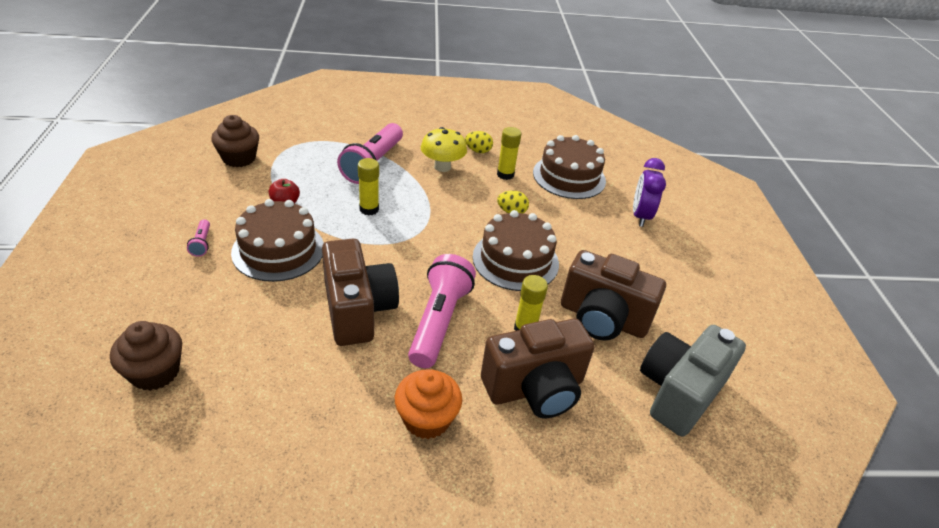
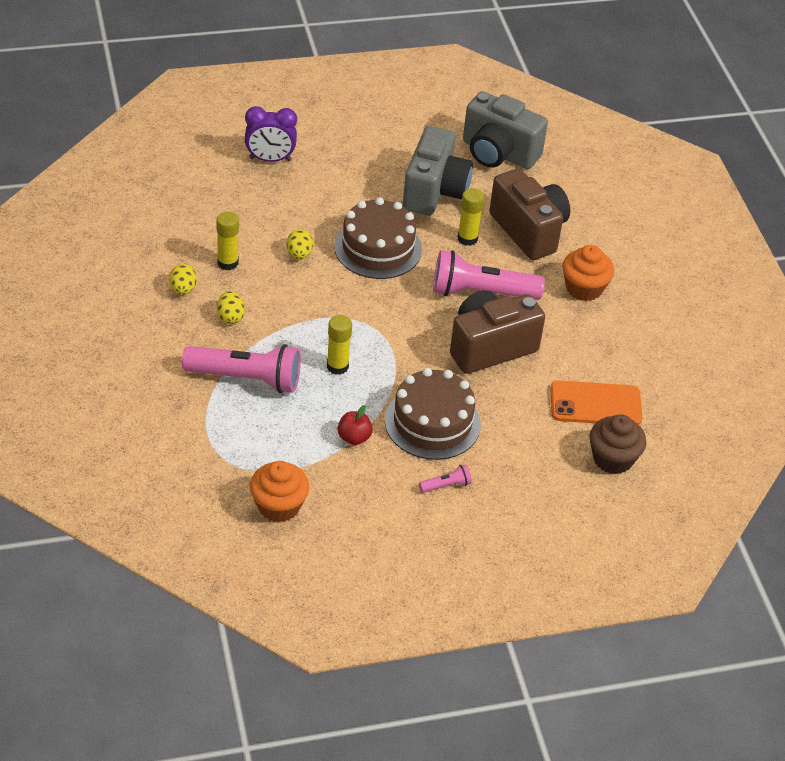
camera: 100 degrees left, 5 degrees up
brown cupcake [211,115,259,167] -> orange cupcake [250,461,309,522]
yellow mushroom [421,127,467,172] -> yellow egg [217,291,245,324]
brown cake [533,135,606,199] -> none
brown camera [561,250,666,341] -> grey camera [403,126,473,216]
none -> orange phone [550,380,643,425]

